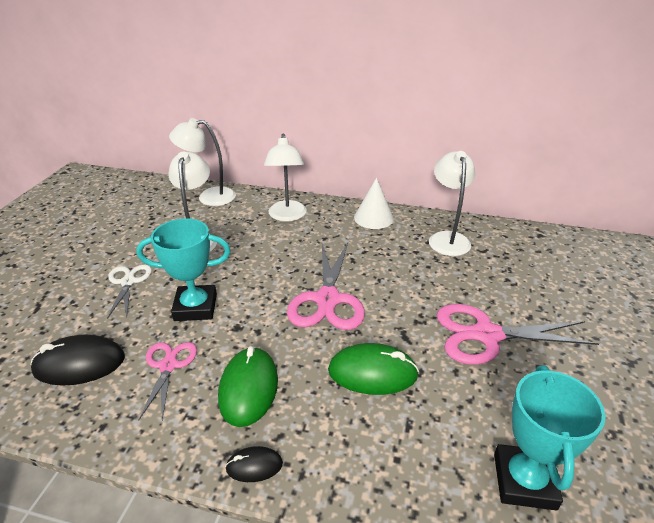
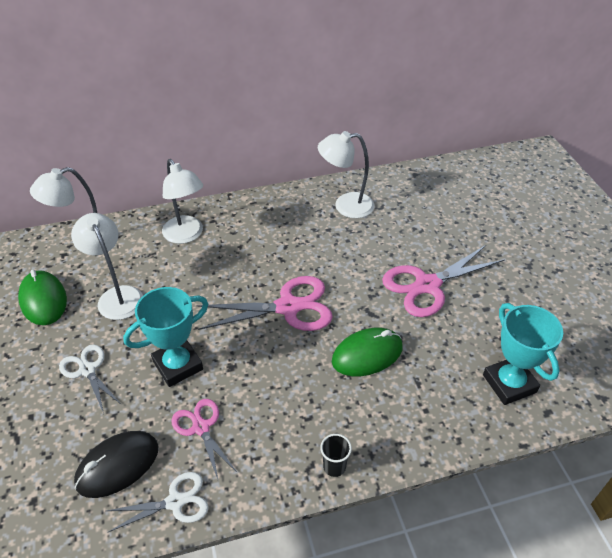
camera: 30 degrees left, 10 degrees up
green mouse [218,346,278,427] -> green mouse moved to [18,270,67,325]
black mouse [225,446,283,482] -> black cup [320,434,352,477]
pink scissors [287,243,365,330] -> pink scissors turned 75 degrees counterclockwise [196,276,333,331]
white cone [354,178,394,229] -> none
white lamp [429,151,475,256] -> white lamp turned 60 degrees counterclockwise [318,131,375,218]
none -> white scissors [106,472,209,532]

